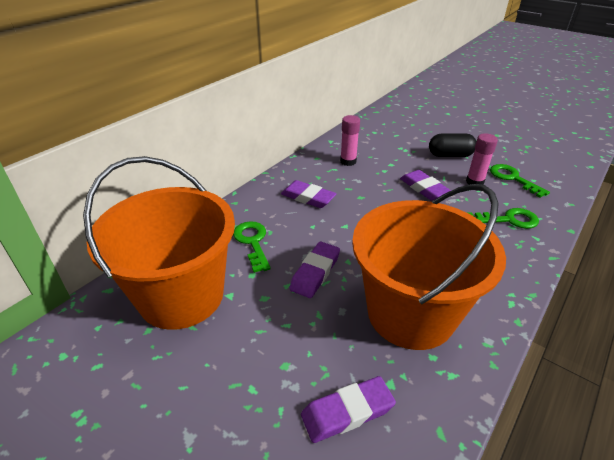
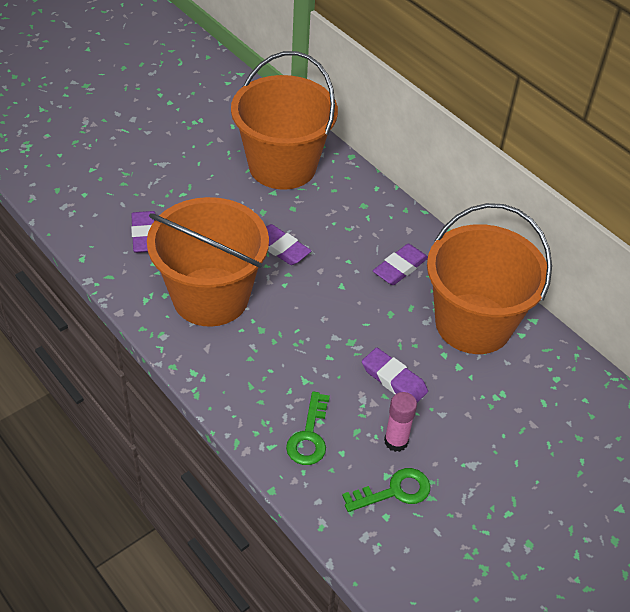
camera: 100 degrees right, 10 degrees up
green key [233,221,271,273] -> none
pink glue stick [340,115,360,166] -> orange bucket [427,203,552,354]
purple eraser [400,170,451,200] -> purple eraser turned 60 degrees clockwise [362,348,428,403]
black capsule [429,133,476,157] -> none

